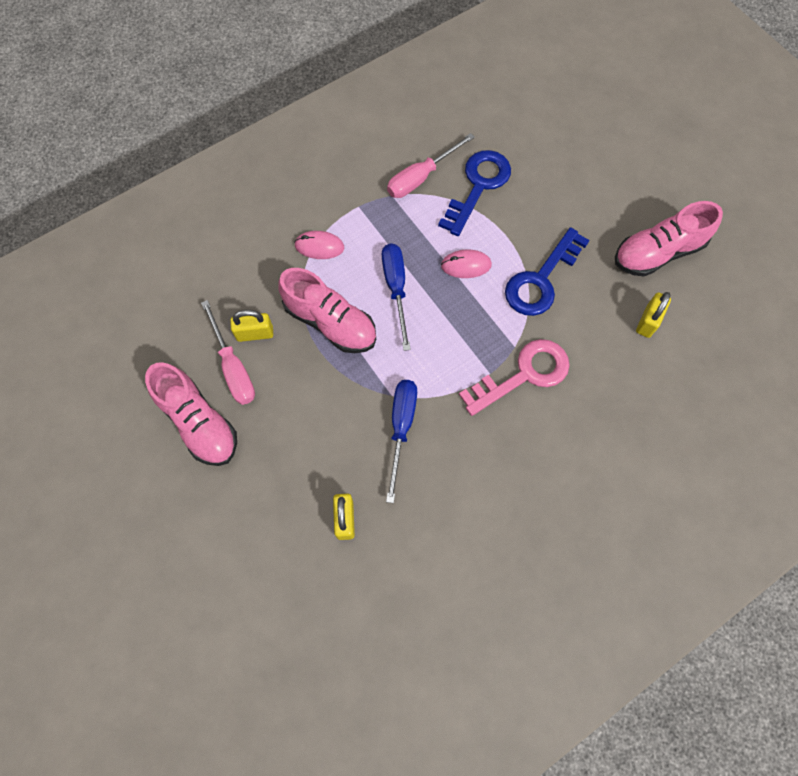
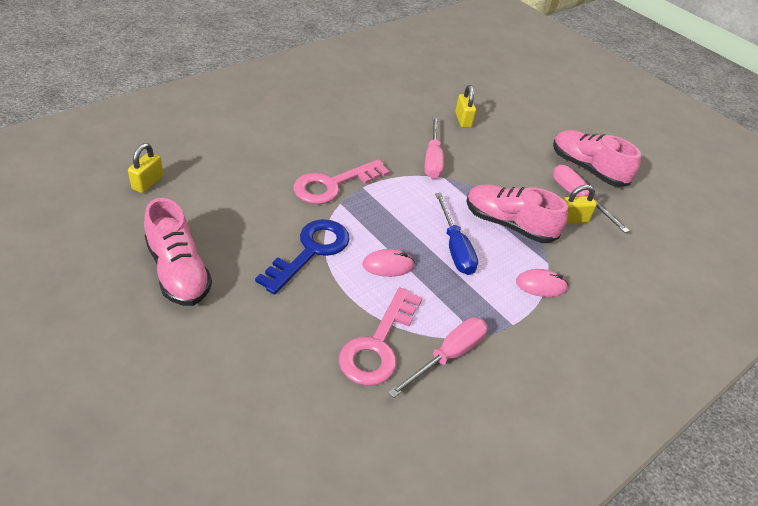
camera: 170 degrees right, 25 degrees down
blue screwdriver [386,380,417,503] -> pink screwdriver [425,116,444,179]
blue key [438,150,511,236] -> pink key [339,287,422,386]
pink shoe [615,201,723,277] -> pink shoe turned 90 degrees clockwise [144,198,212,306]
yellow padlock [636,292,671,338] -> yellow padlock moved to [128,143,164,193]

